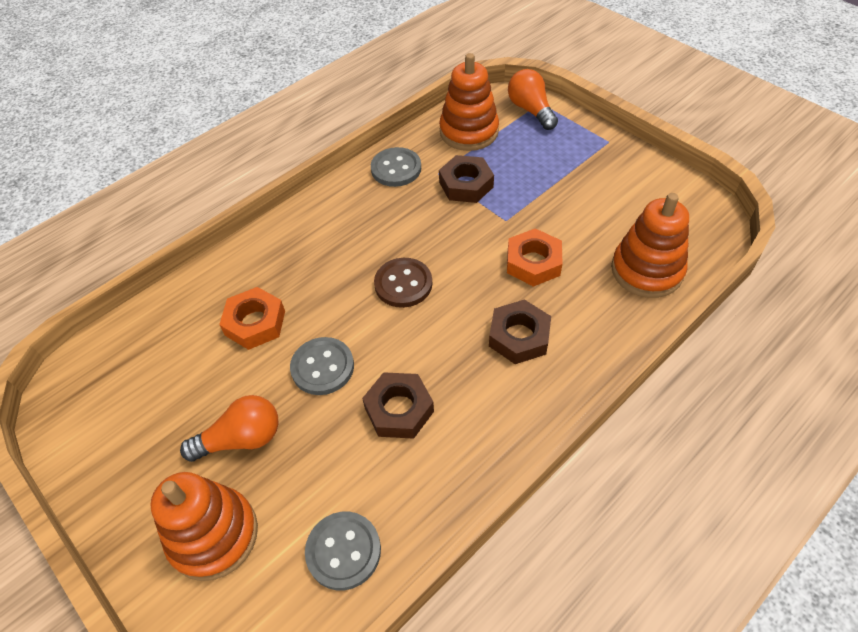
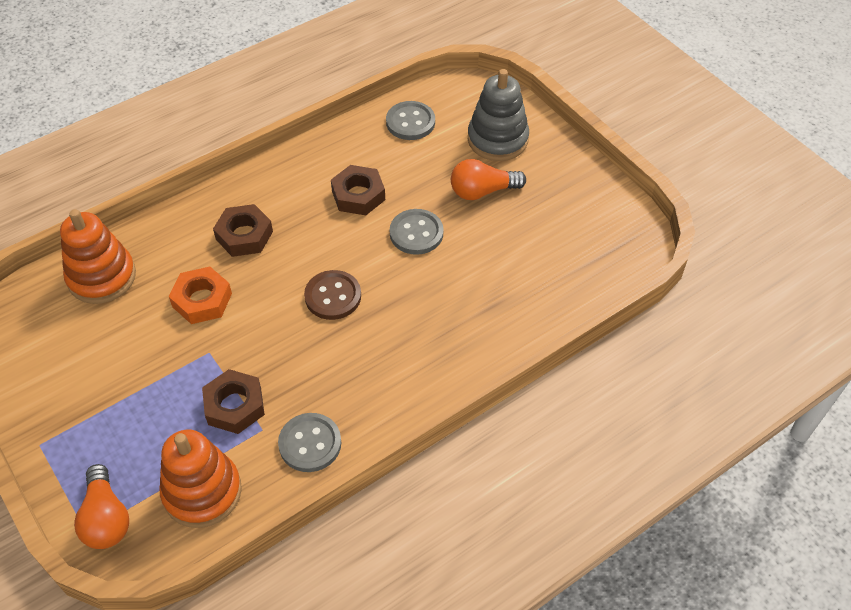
camera: 175 degrees left, 0 degrees up
orange stacking toy [150,472,258,581] -> grey stacking toy [468,69,529,161]
orange nut [219,287,285,350] -> none

